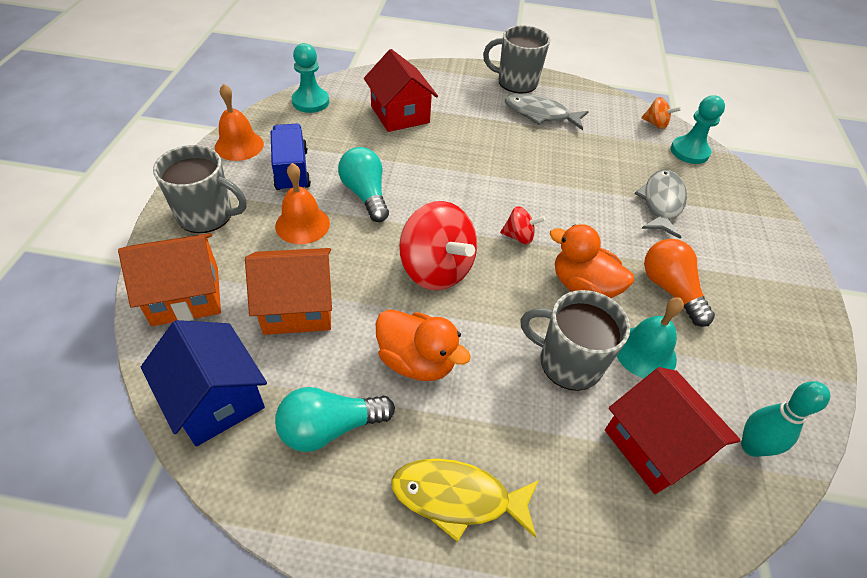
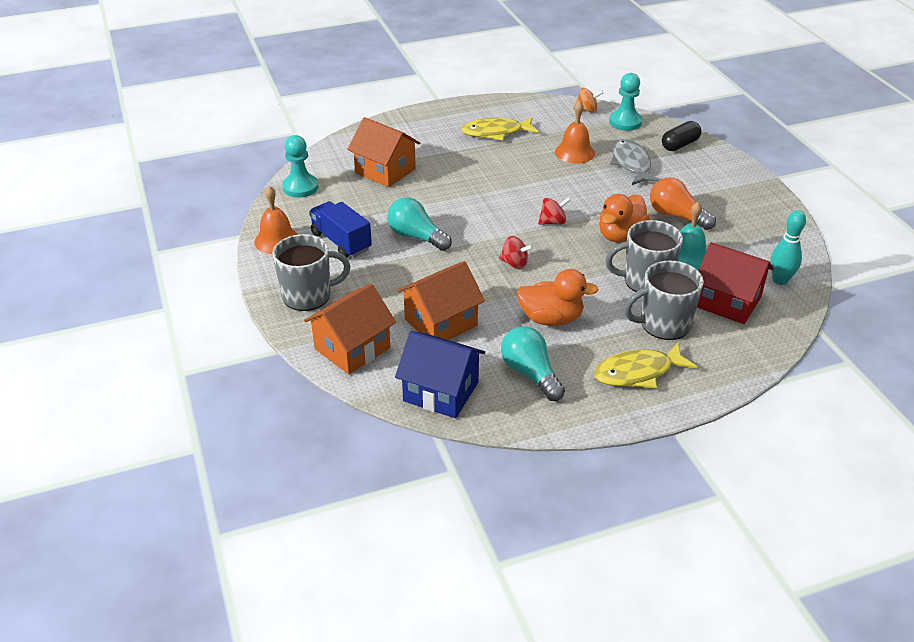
camera: 25 degrees left, 10 degrees down
orange bell [275,163,330,244] -> orange bell moved to [555,101,595,163]
turquoise light bulb [275,387,395,452] -> turquoise light bulb turned 105 degrees clockwise [501,326,565,401]
red house [364,49,438,132] -> orange house [347,117,420,187]
red spinning top [399,201,477,291] -> red spinning top [499,236,533,269], size x0.49
grey mug [483,25,550,93] -> grey mug moved to [624,260,704,340]
grey fish [505,94,589,130] -> yellow fish [461,117,539,141]
orange duck [550,224,634,298] -> orange duck turned 60 degrees counterclockwise [599,194,650,242]
none -> black capsule [662,121,702,151]

